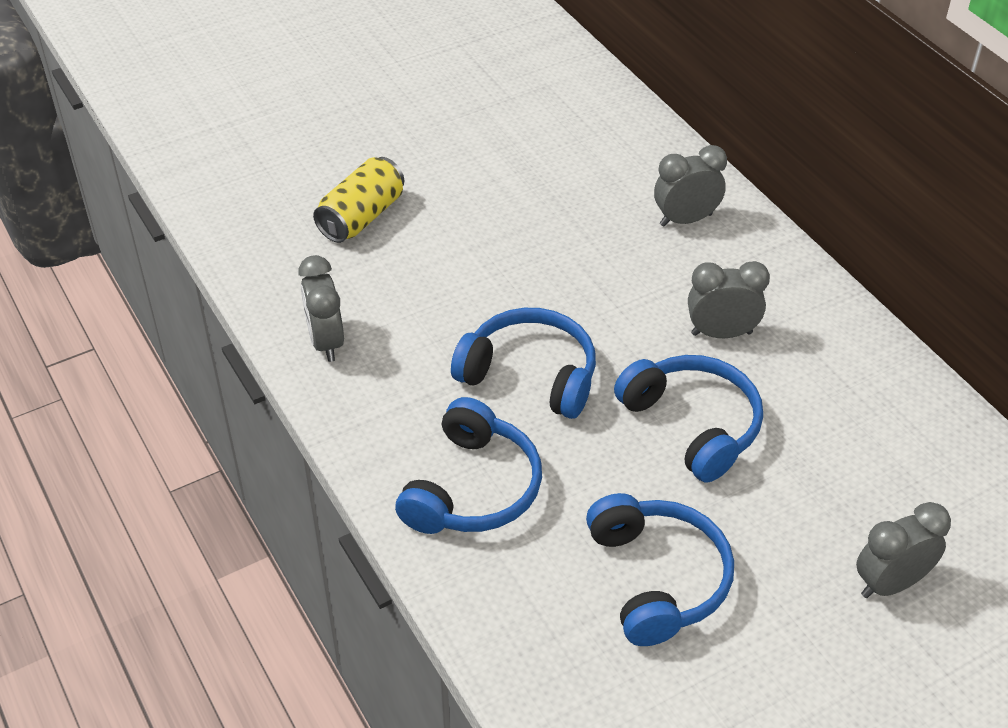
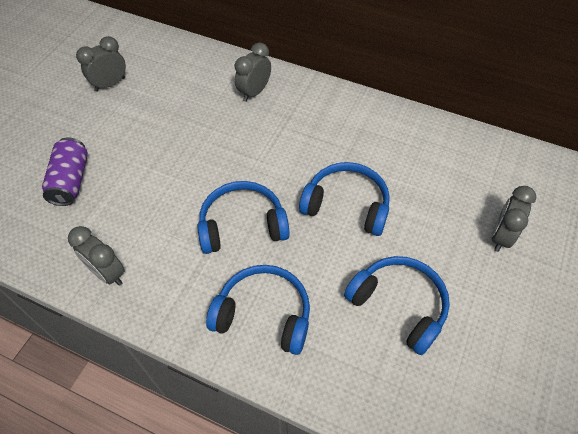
camera: 35 degrees left, 10 degrees up
yellow can [313,157,404,243] -> purple can [42,137,88,206]
blue headphones [395,397,542,534] -> blue headphones turned 60 degrees counterclockwise [206,265,310,355]
grey clock [688,261,770,338] -> grey clock moved to [76,36,126,92]

